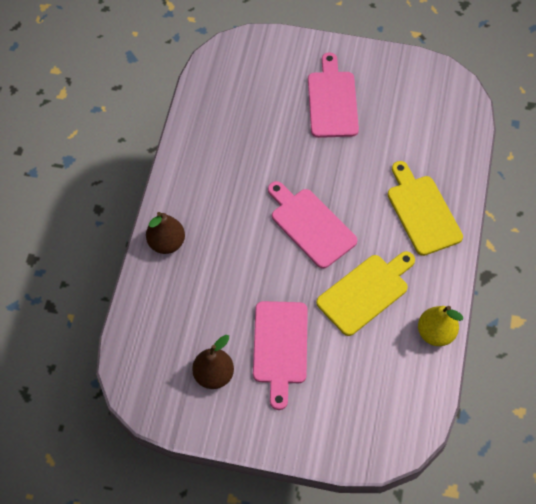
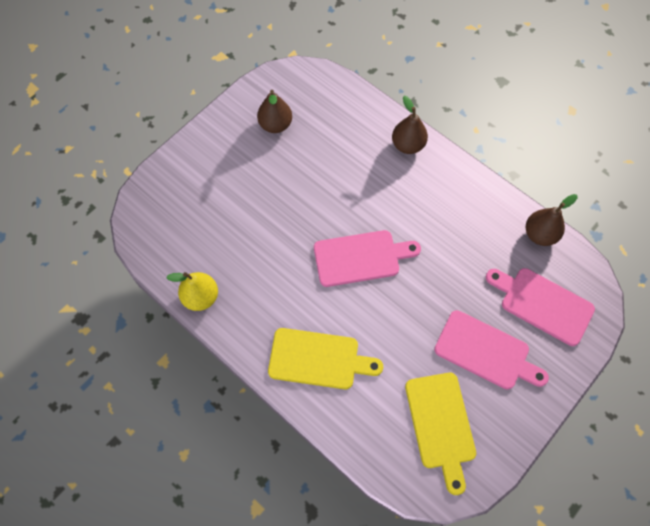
camera: 120 degrees right, 5 degrees up
pink cutting board [253,301,308,410] -> pink cutting board moved to [486,268,595,346]
yellow cutting board [316,251,415,336] -> yellow cutting board moved to [405,373,476,495]
none -> brown pear [526,194,577,246]

